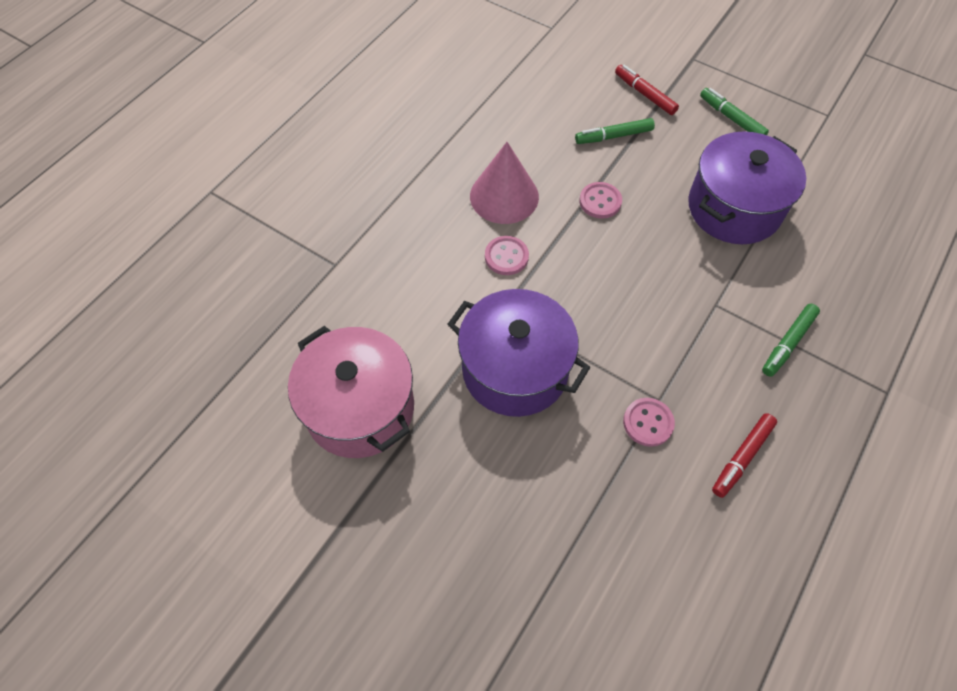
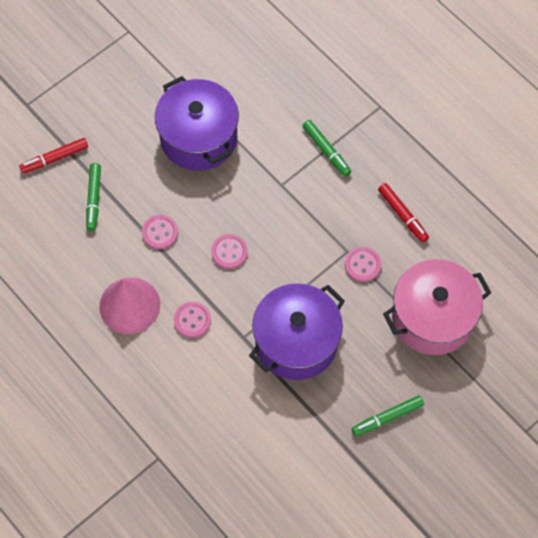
camera: 75 degrees left, 5 degrees up
pink pot [288,326,414,458] -> pink pot moved to [383,259,491,355]
green marker [700,88,769,135] -> green marker moved to [352,395,424,436]
none -> pink button [211,234,248,269]

